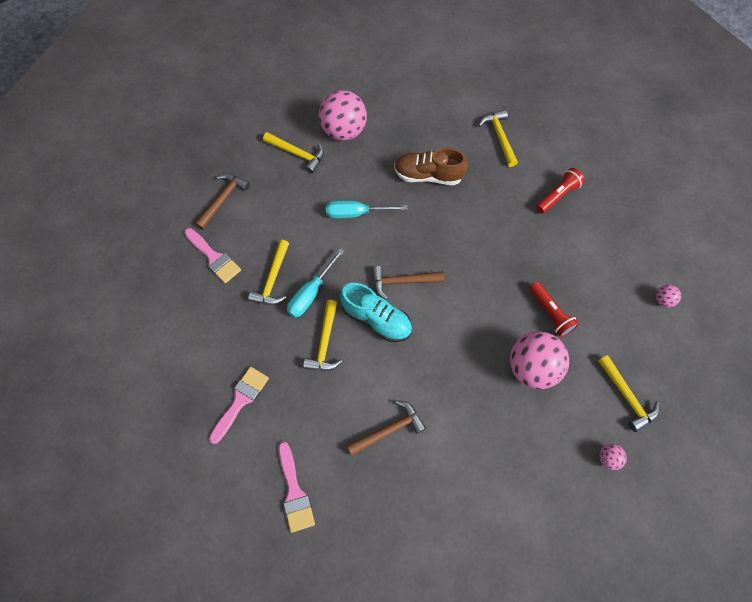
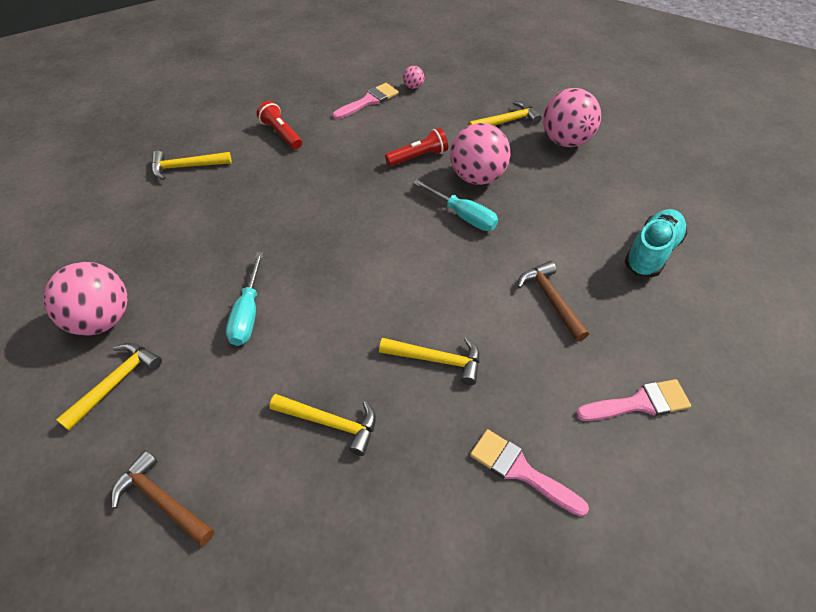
camera: 85 degrees left, 15 degrees down
pink brush [184,228,241,283] -> pink brush moved to [332,83,399,120]
turquoise screwdriver [287,248,344,318] -> turquoise screwdriver moved to [413,179,498,231]
turquoise shoe [340,283,412,342] -> turquoise shoe moved to [625,209,687,277]
brown hammer [372,266,444,300] -> none
brown shoe [394,148,468,185] -> none
pink ball [599,444,627,470] -> pink ball [543,88,601,147], size x2.33

